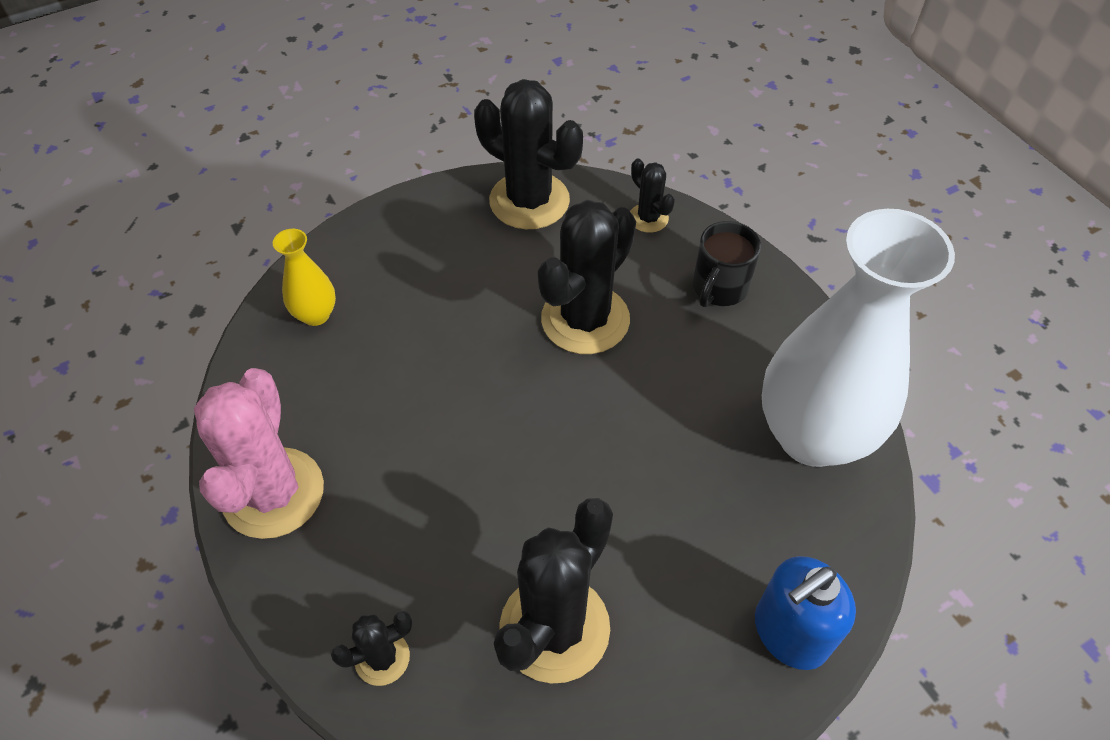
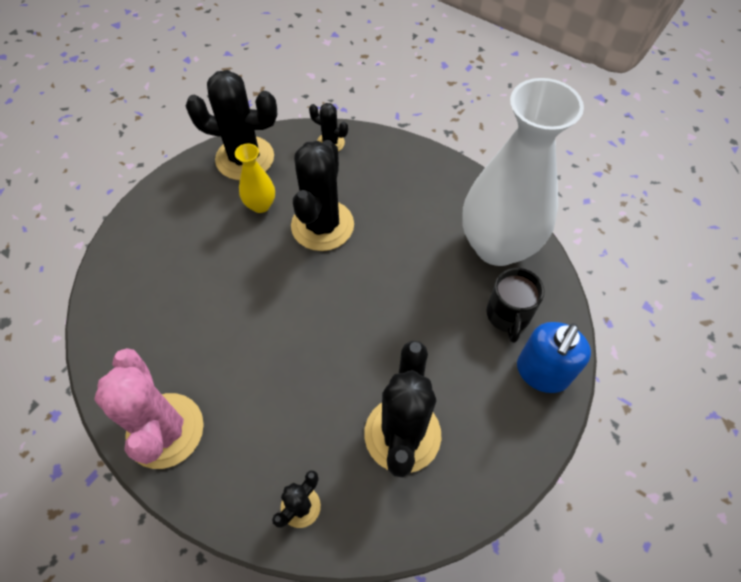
camera: 25 degrees left, 5 degrees up
yellow vase [273,229,336,326] -> yellow vase moved to [235,144,275,213]
black mug [693,221,761,307] -> black mug moved to [486,268,545,343]

